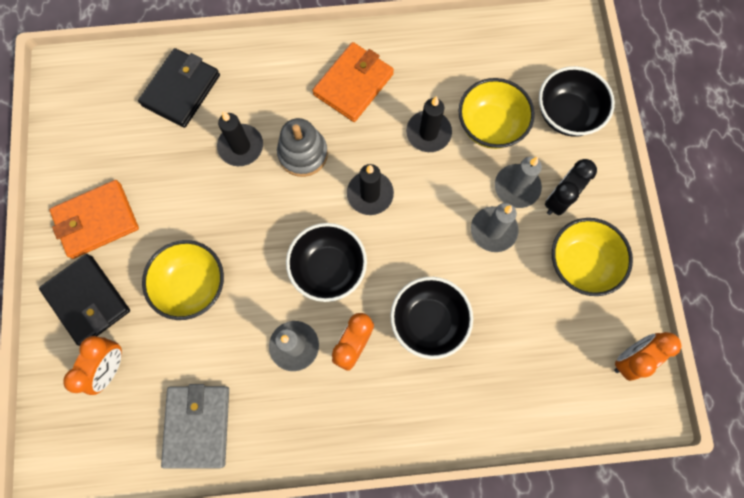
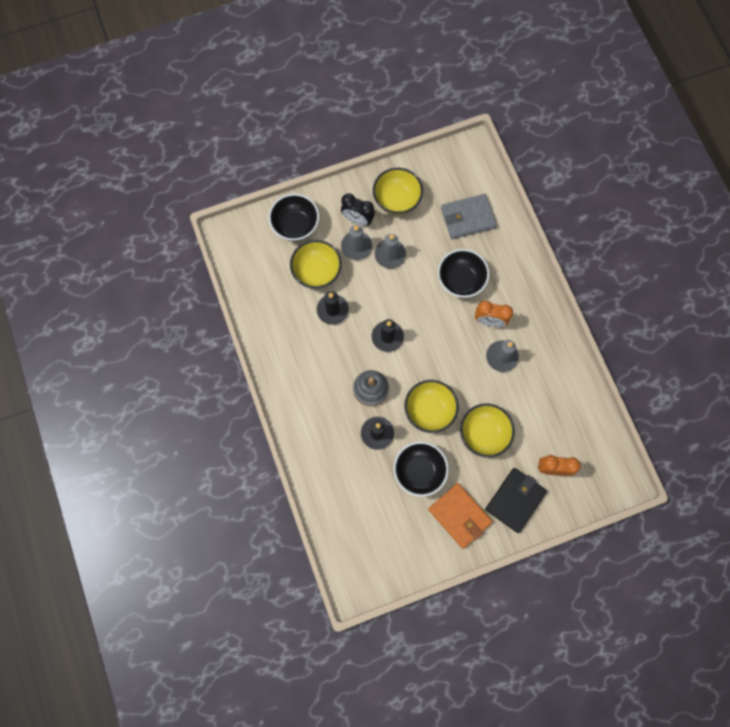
camera: 105 degrees left, 0 degrees up
black wallet [138,48,220,128] -> none
grey wallet [161,384,229,469] -> grey wallet moved to [441,194,497,239]
black bowl [286,223,367,302] -> black bowl moved to [393,441,449,497]
orange wallet [312,42,394,122] -> none
orange clock [614,332,682,381] -> none
none -> yellow bowl [405,380,459,433]

